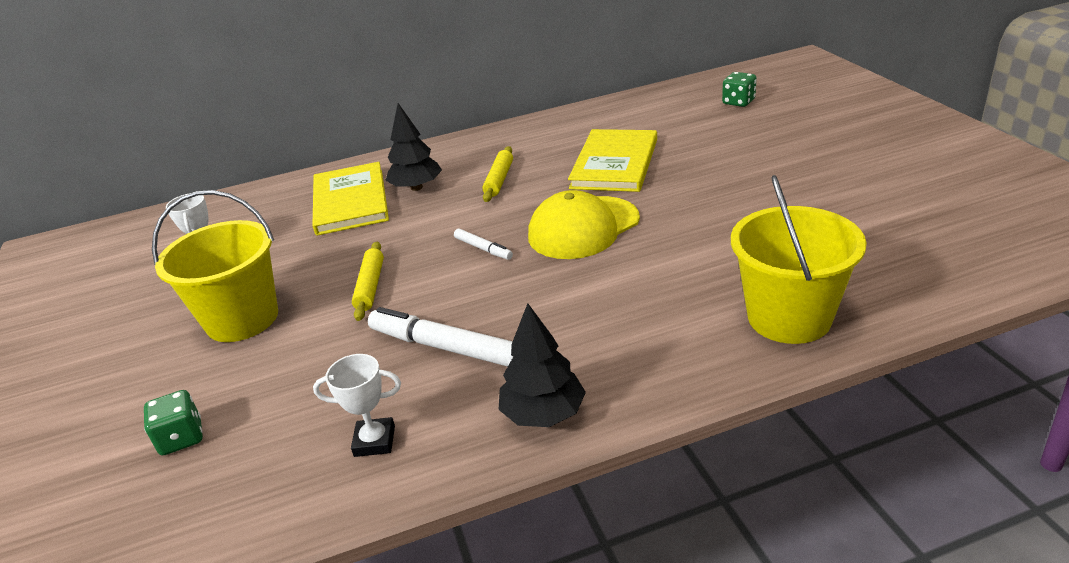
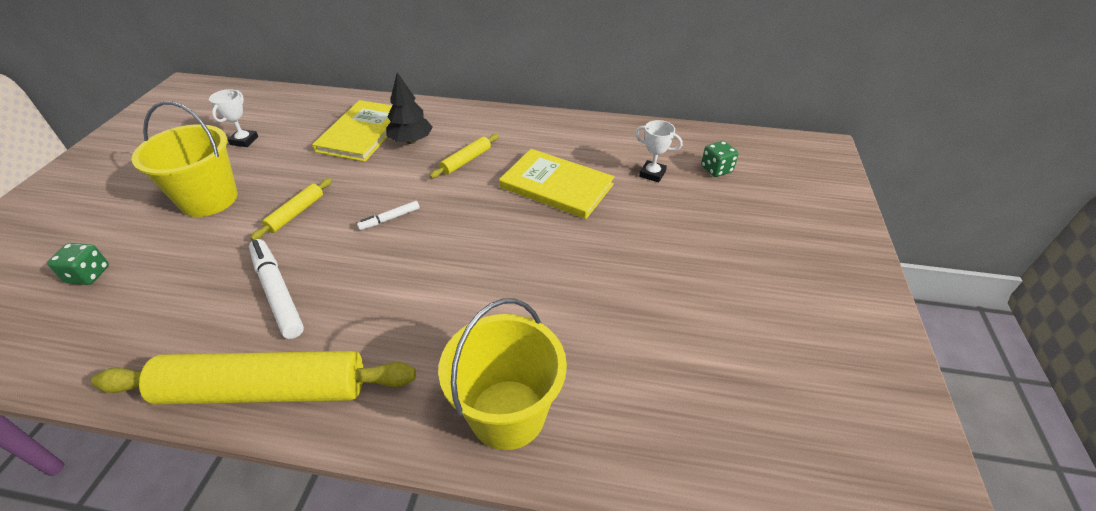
camera: 25 degrees right, 10 degrees up
white trophy [313,354,401,457] -> white trophy moved to [635,120,683,183]
white marker [454,229,513,260] -> white marker turned 75 degrees clockwise [357,201,420,230]
black tree [498,303,586,427] -> yellow rolling pin [91,351,416,405]
yellow cap [528,190,640,259] -> none
yellow book [568,129,657,192] -> yellow book turned 75 degrees clockwise [499,149,615,219]

